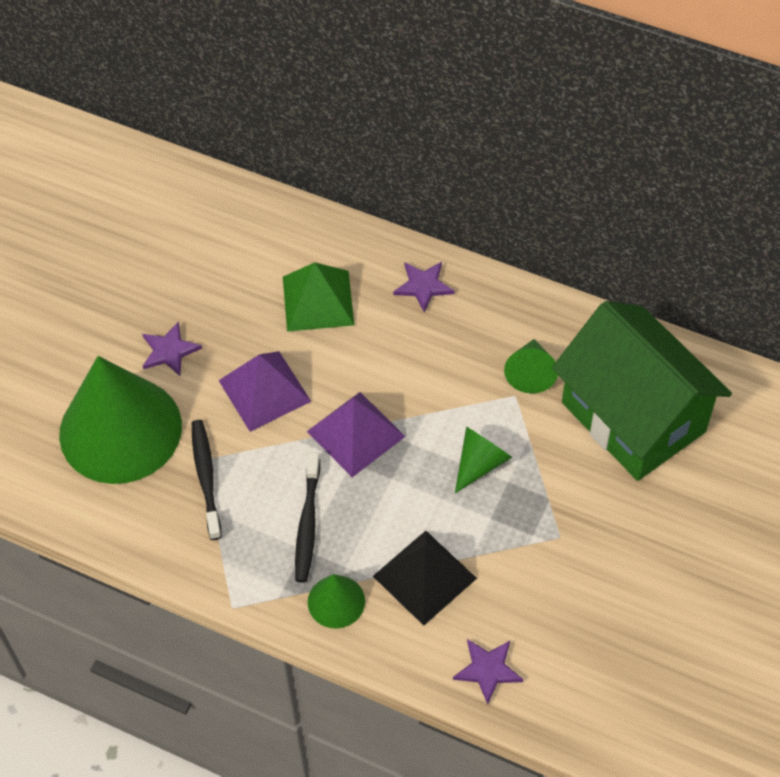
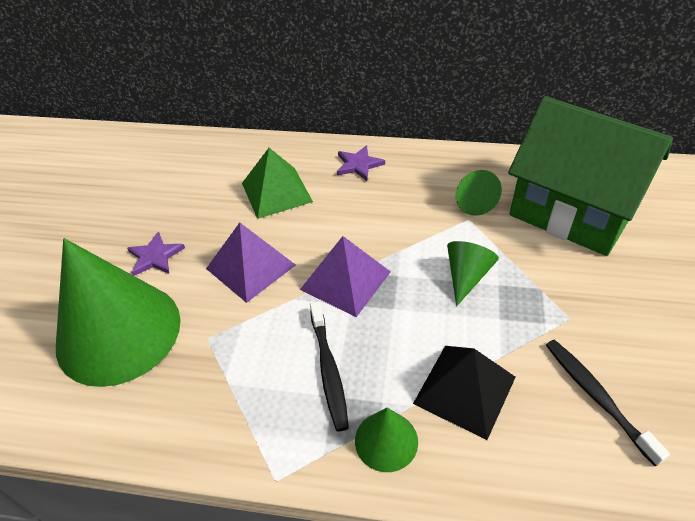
camera: 15 degrees left, 10 degrees down
black toothbrush [192,420,222,540] -> black toothbrush moved to [546,339,670,466]
purple star [453,639,524,705] -> none

